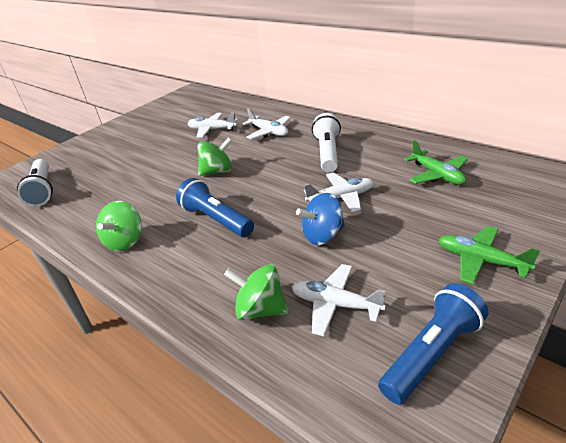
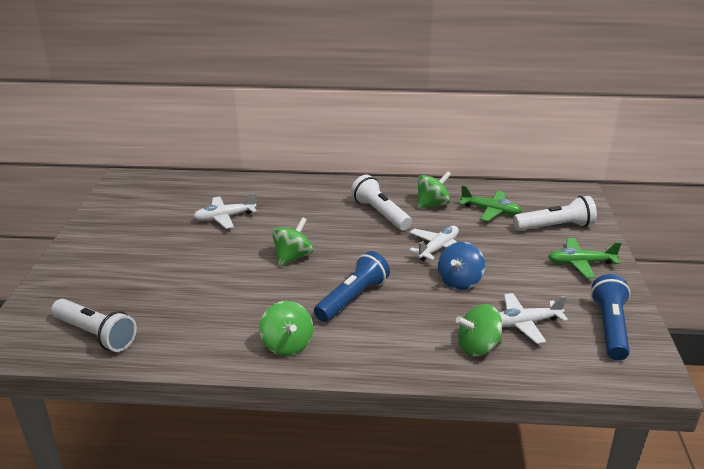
camera: 40 degrees left, 5 degrees down
blue flashlight [176,178,254,237] -> blue flashlight turned 120 degrees clockwise [314,251,390,322]
white plane [243,108,291,139] -> none
none -> green spinning top [417,171,451,209]
none -> white flashlight [513,196,597,231]

